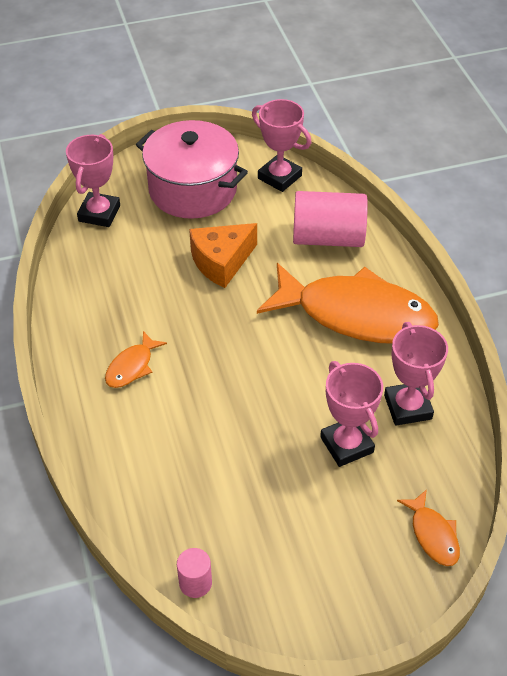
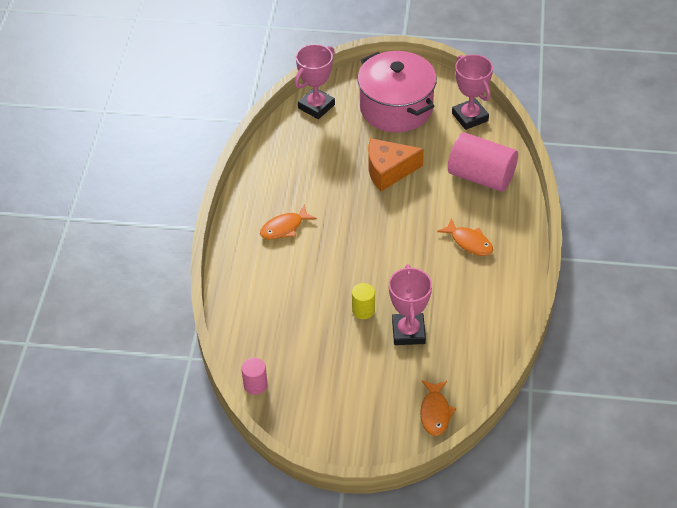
camera: 25 degrees right, 0 degrees up
orange fish [257,263,439,343] -> orange fish [437,218,493,256], size x0.42
pink trophy [384,322,448,426] -> none
none -> yellow cylinder [352,283,375,319]

